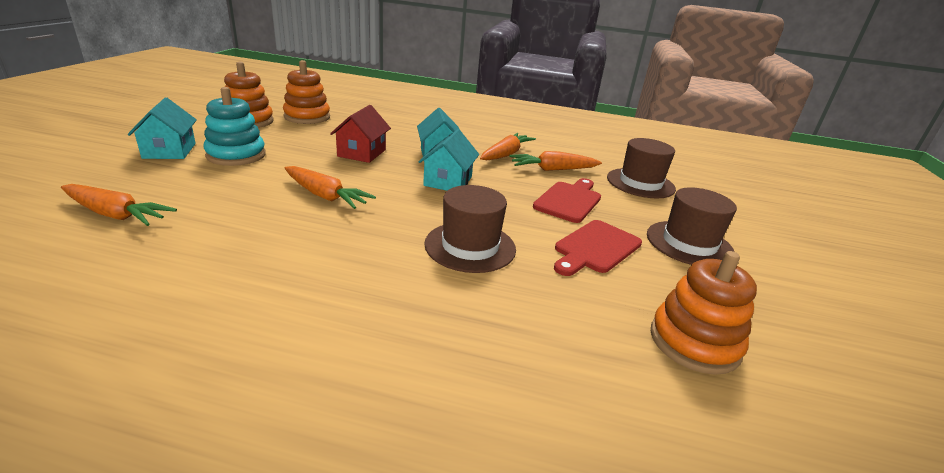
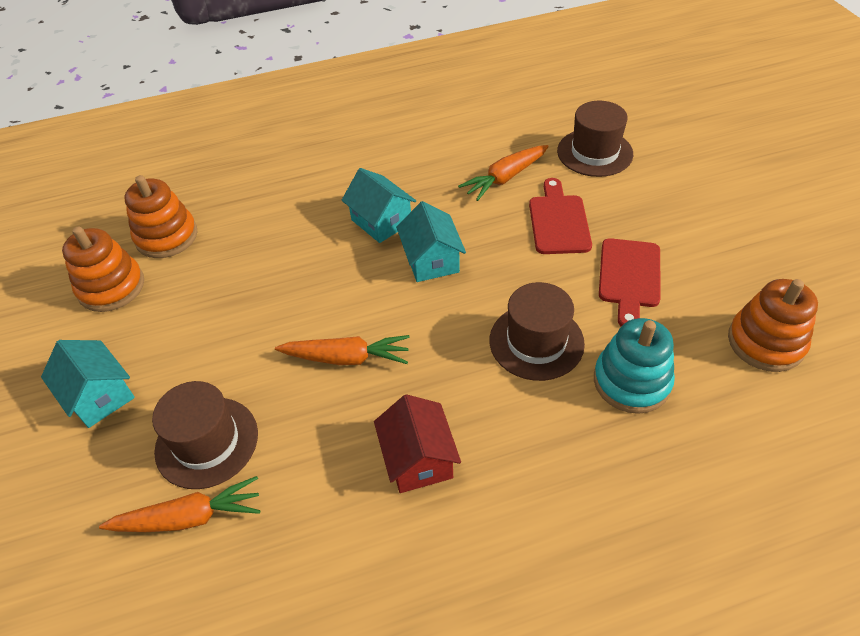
camera: 25 degrees left, 20 degrees up
turquoise stacking toy [203,87,266,166] -> turquoise stacking toy moved to [594,318,675,414]
red house [330,105,391,163] -> red house moved to [374,394,461,493]
orange carrot [480,133,536,160] -> none
brown hat [647,187,737,265] -> brown hat moved to [152,381,258,489]

